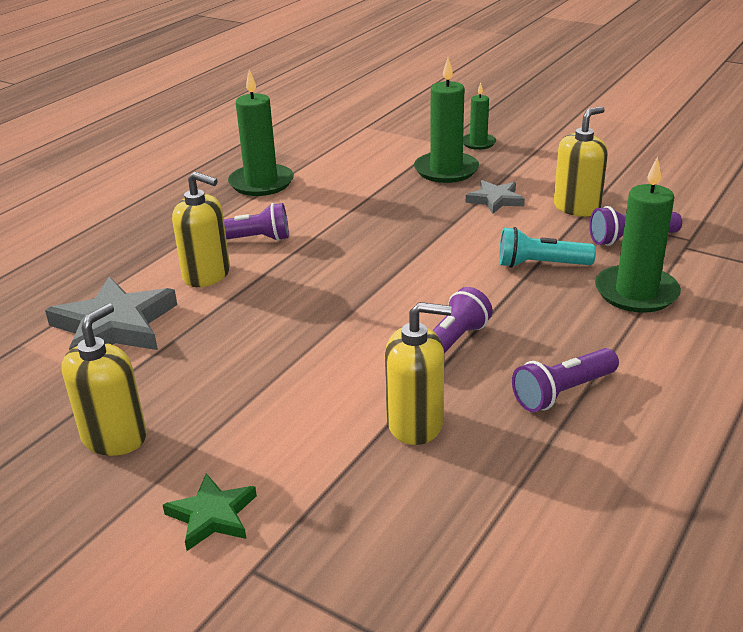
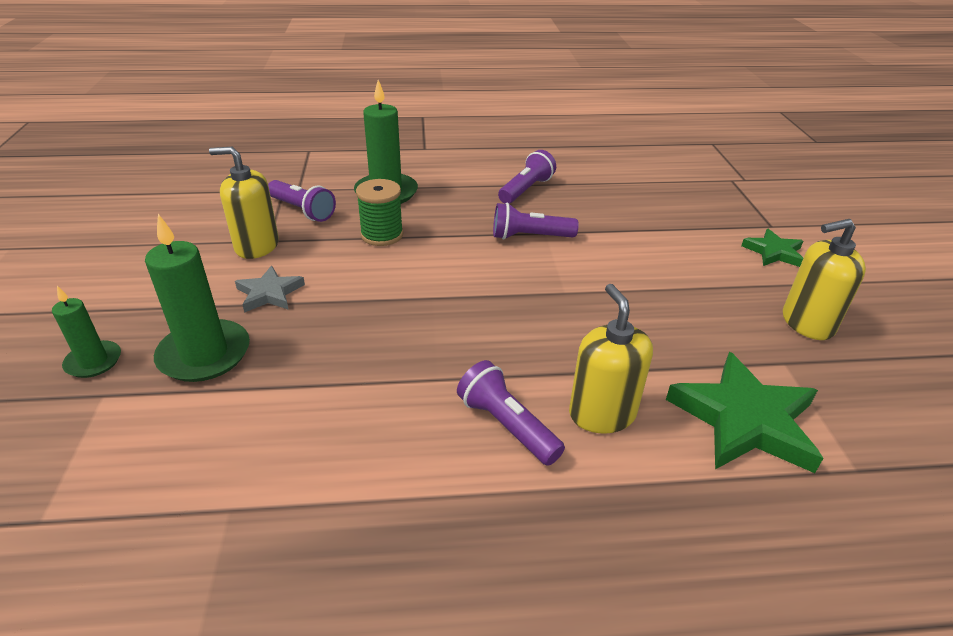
camera: 130 degrees left, 5 degrees up
grey star [45,277,177,350] -> green star [666,352,823,473]
green candle [228,69,294,196] -> none
yellow soap dispenser [385,302,452,445] -> none
turquoise flashlight [499,227,596,268] -> green spool [356,179,403,246]
purple flashlight [512,348,619,412] -> purple flashlight turned 75 degrees counterclockwise [498,150,556,204]

